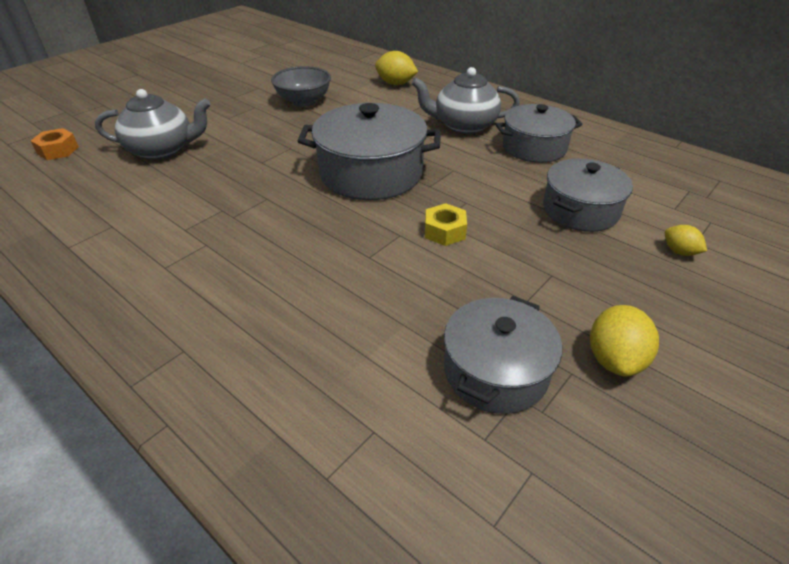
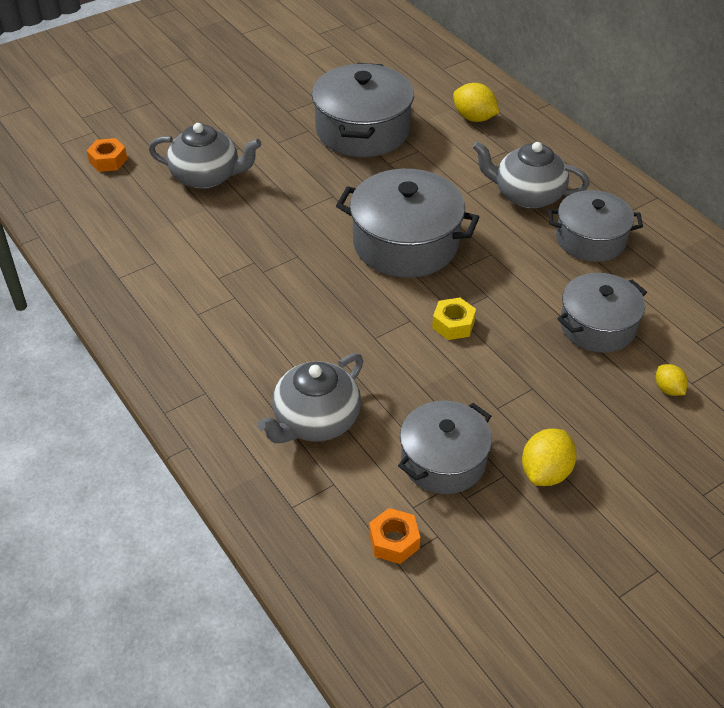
camera: 15 degrees right, 5 degrees up
grey bowl [271,66,331,107] -> grey pot [312,63,414,157]
none -> grey teapot [257,353,363,443]
none -> orange nut [369,508,420,564]

